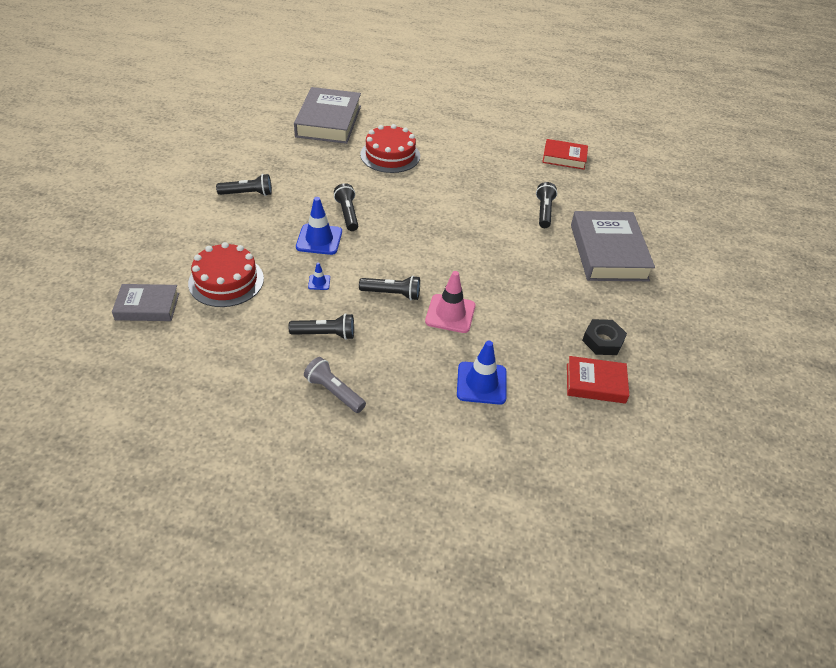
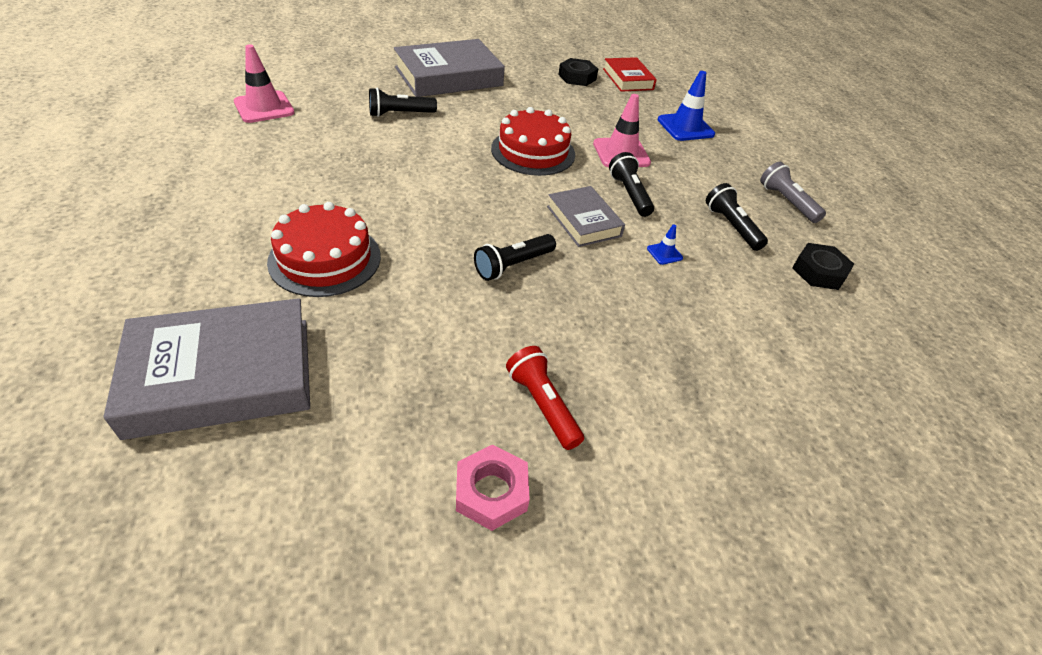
camera: 115 degrees left, 0 degrees up
grey book [112,284,179,321] -> grey book moved to [547,186,625,247]
red cake [188,242,264,307] -> red cake moved to [491,107,575,176]
black flashlight [216,174,272,196] -> red flashlight [506,346,584,450]
blue traffic cone [296,197,342,255] -> none
grey flashlight [304,357,366,413] -> grey flashlight turned 135 degrees clockwise [760,162,826,223]
red book [542,139,588,170] -> pink traffic cone [234,44,295,123]
none -> pink nut [456,444,530,531]
none -> black nut [792,243,854,290]

